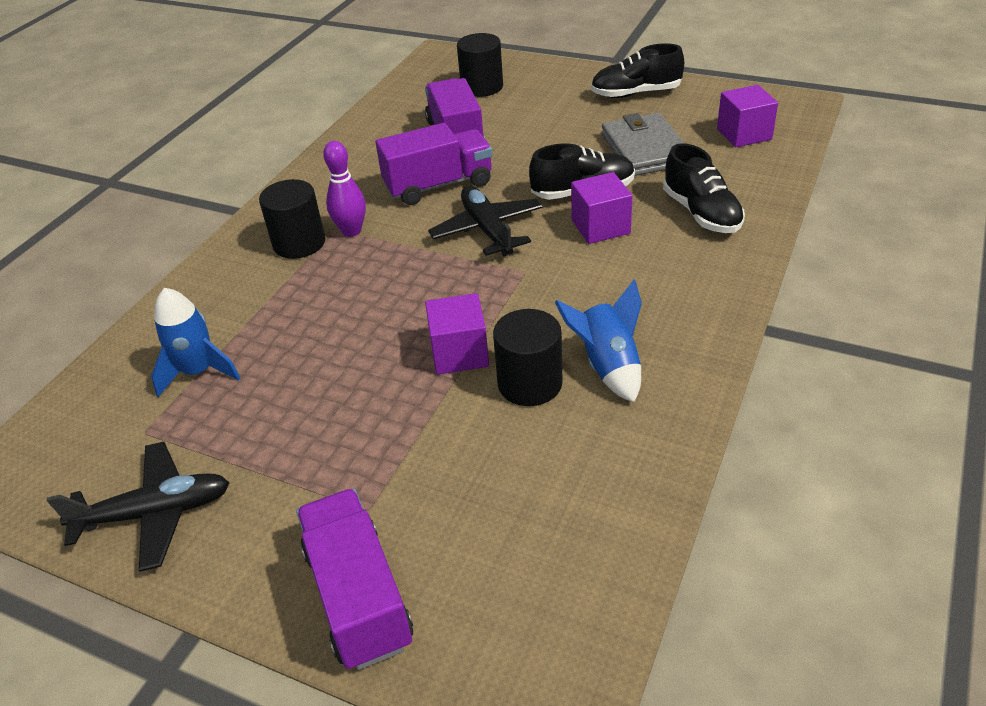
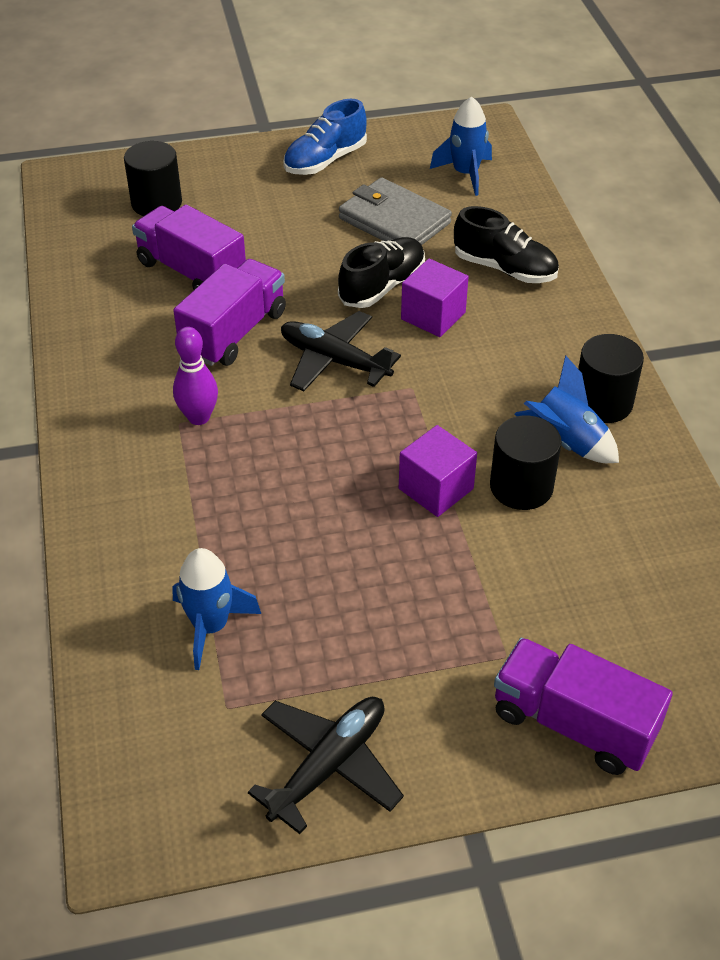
camera: 40 degrees left, 5 degrees up
black cylinder [259,179,325,259] -> black cylinder moved to [578,334,644,423]
black shoe [591,43,684,98] -> blue shoe [283,99,367,175]
purple cube [717,85,778,147] -> blue rocket [430,96,492,196]

